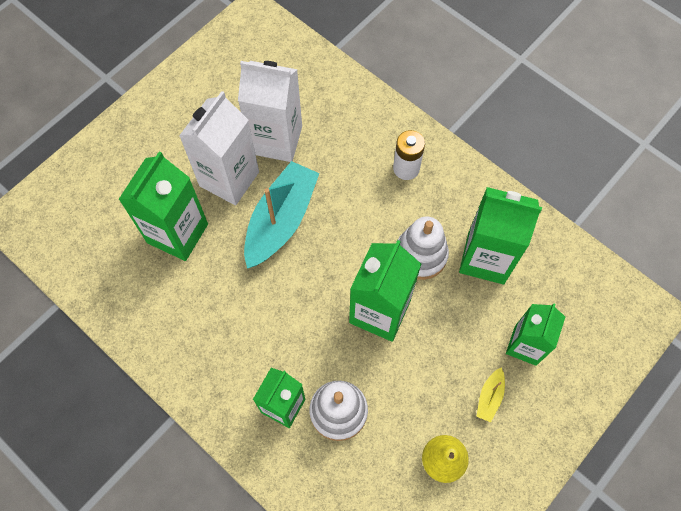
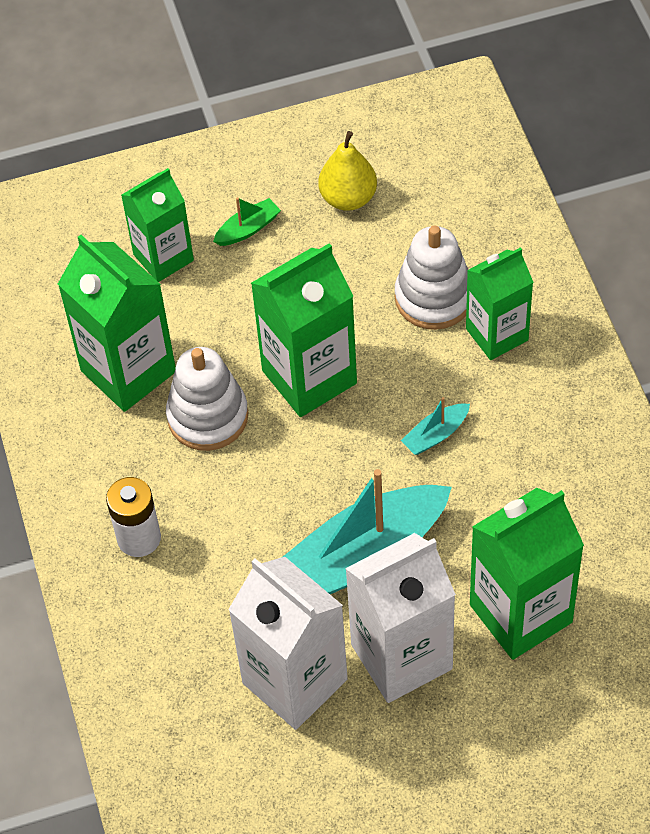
camera: 145 degrees left, 10 degrees down
yellow boat [476,367,505,422] -> green boat [213,197,281,246]
none -> turquoise boat [401,397,470,455]

